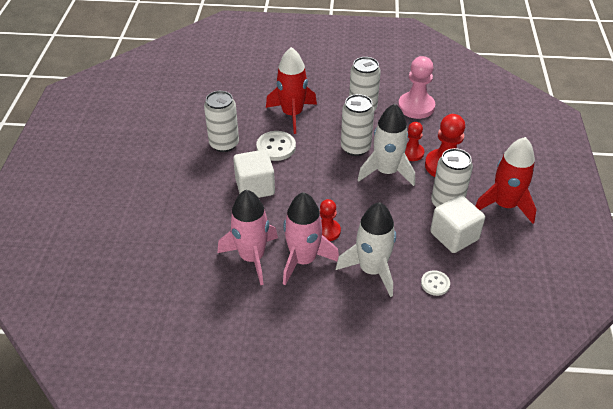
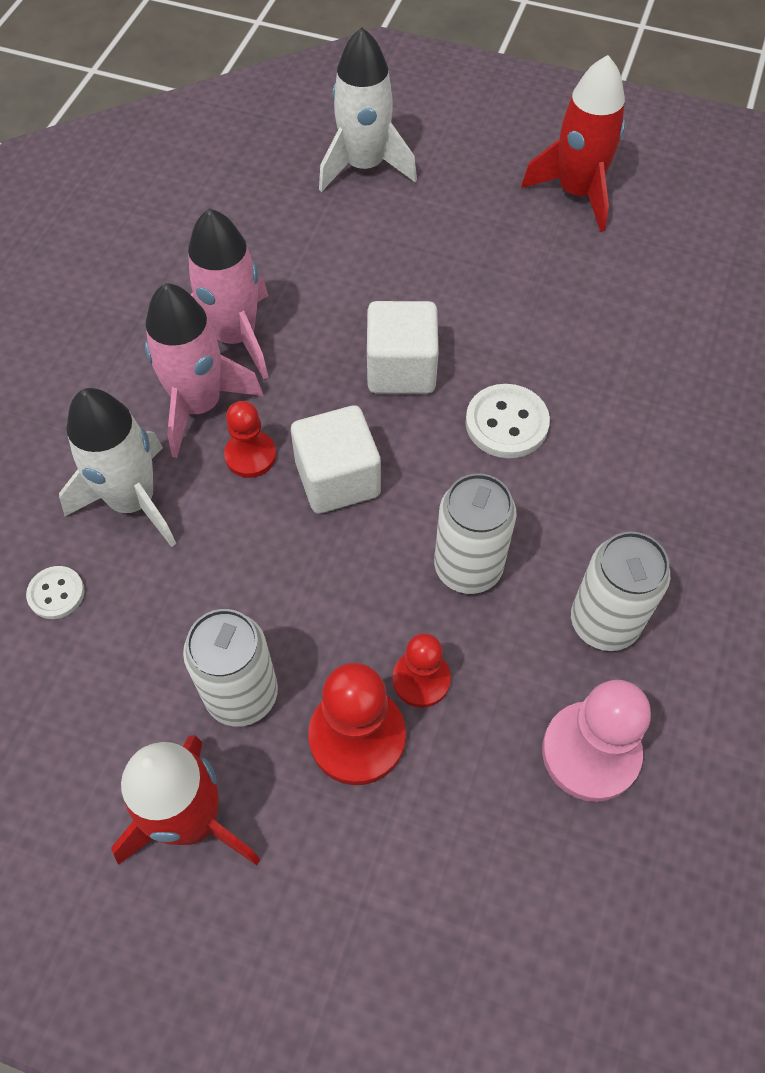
camera: 105 degrees right, 15 degrees up
white can [204,91,239,152] -> none
red rocket [266,47,317,134] -> red rocket moved to [521,55,625,232]
white rocket [358,104,415,186] -> white rocket moved to [319,27,417,192]
white cube [430,195,485,253] -> white cube moved to [291,405,381,514]

